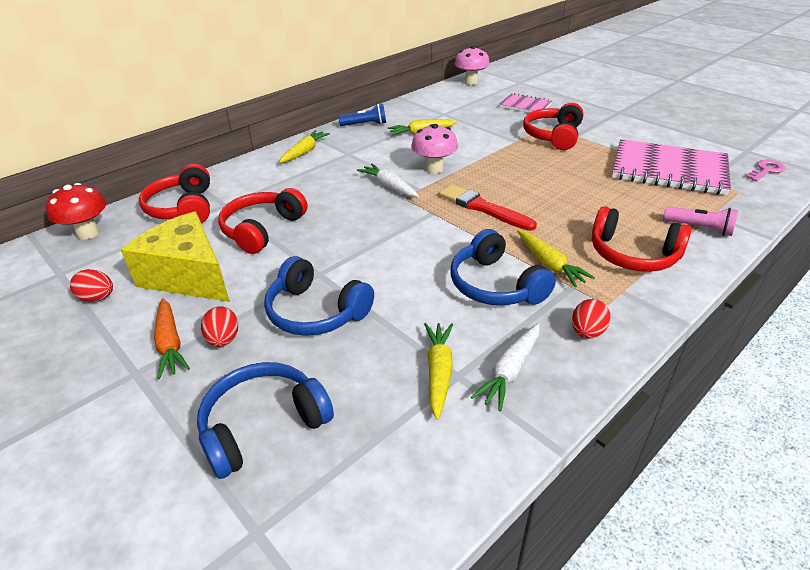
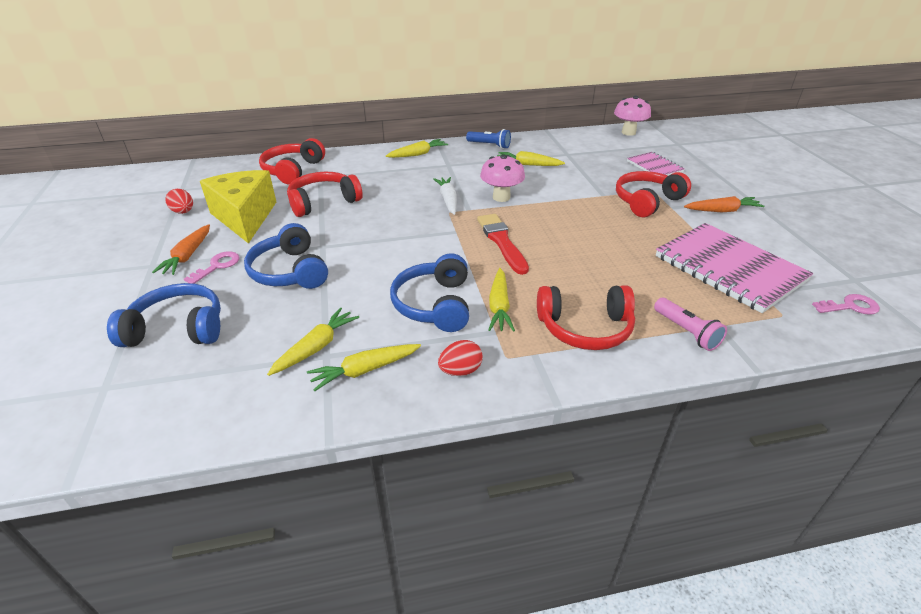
camera: 30 degrees right, 0 degrees up
red mushroom [46,183,106,240] -> none
red egg [201,306,238,347] -> pink key [184,251,239,284]
white carrot [471,323,539,411] -> yellow carrot [307,344,421,391]
red headphones [592,206,691,272] -> red headphones turned 60 degrees counterclockwise [537,285,635,350]
none -> orange carrot [684,196,764,212]

